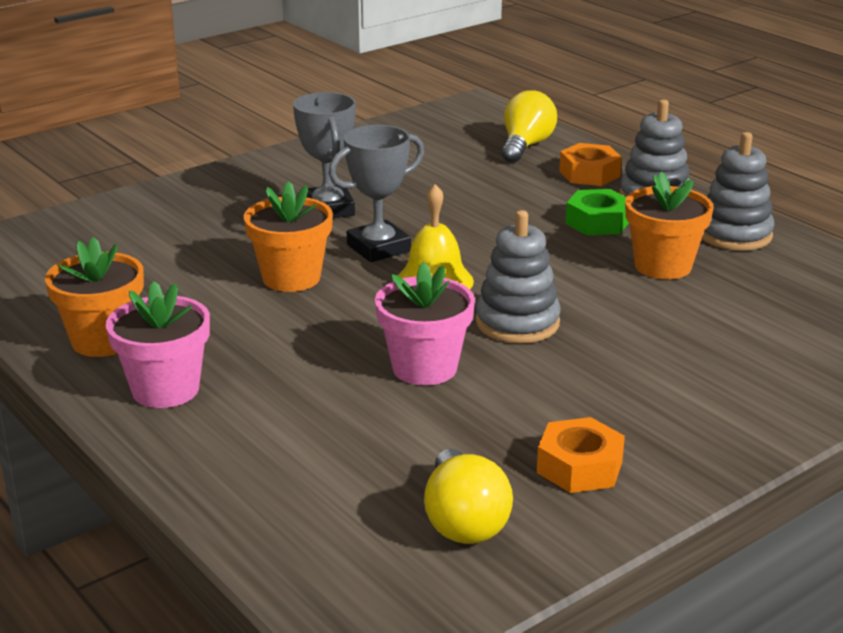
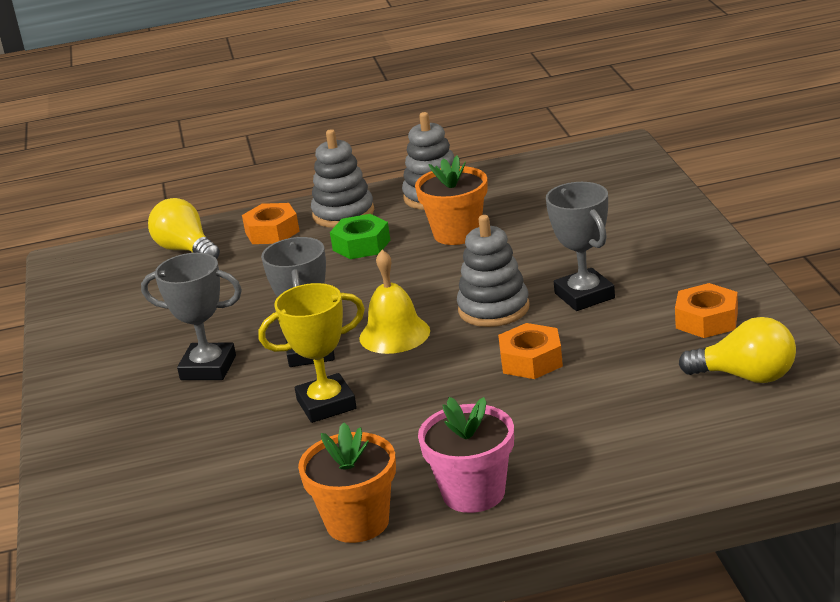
camera: 60 degrees left, 0 degrees up
orange flower pot [244,181,333,292] -> yellow trophy [259,283,365,423]
pink flower pot [375,262,475,385] -> orange nut [498,323,563,379]
none -> grey trophy [546,182,615,311]

